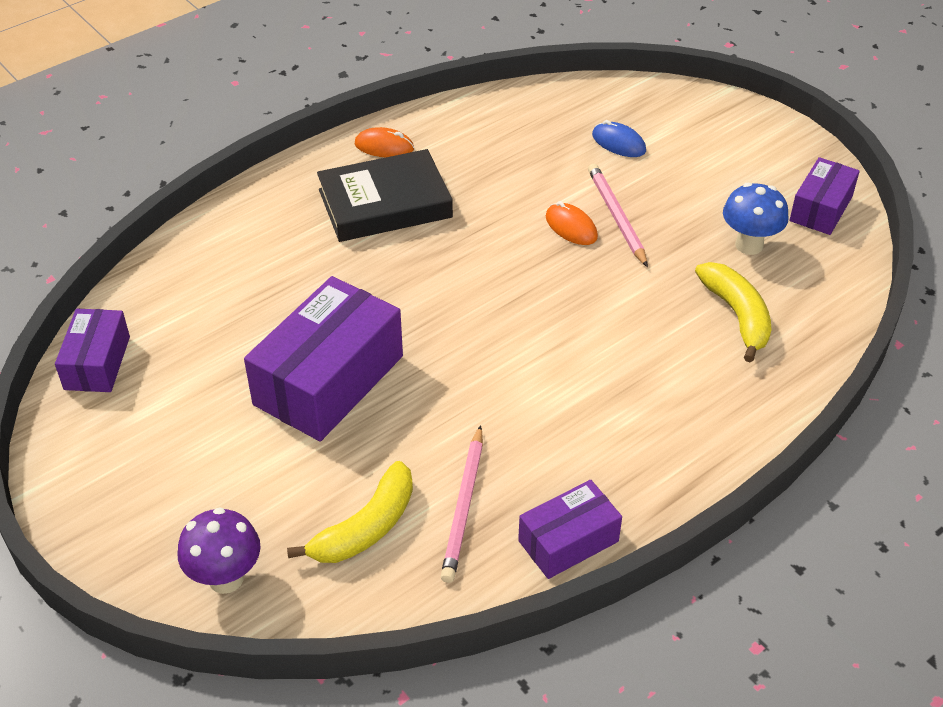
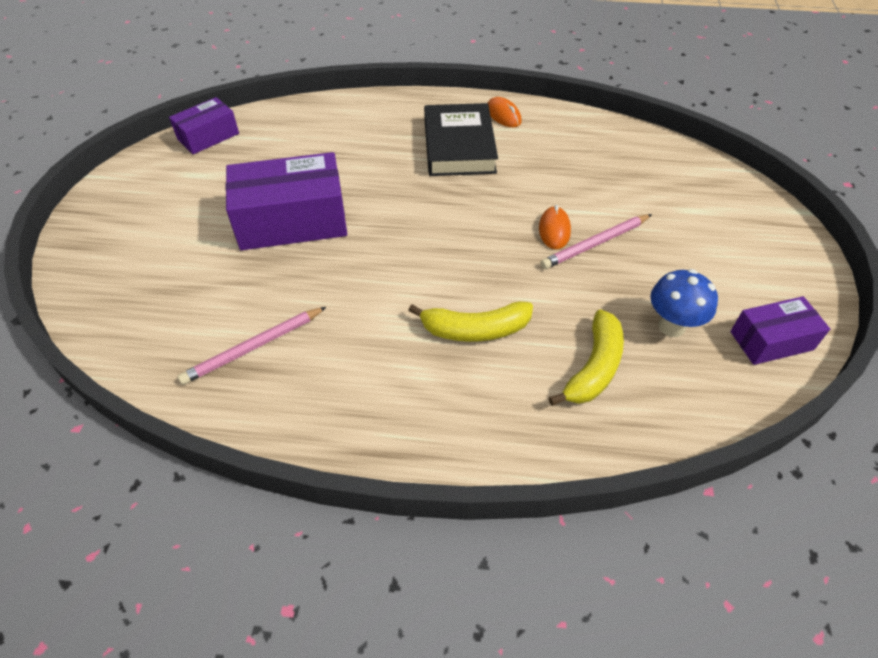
camera: 45 degrees right, 5 degrees up
purple mushroom [178,507,260,594] -> none
yellow banana [287,461,413,563] -> yellow banana moved to [408,301,533,342]
black book [317,149,453,242] -> black book turned 60 degrees clockwise [424,103,498,176]
purple box [518,480,622,579] -> none
pink pencil [588,164,648,267] -> pink pencil turned 150 degrees counterclockwise [540,214,652,269]
blue mouse [592,120,646,157] -> none

